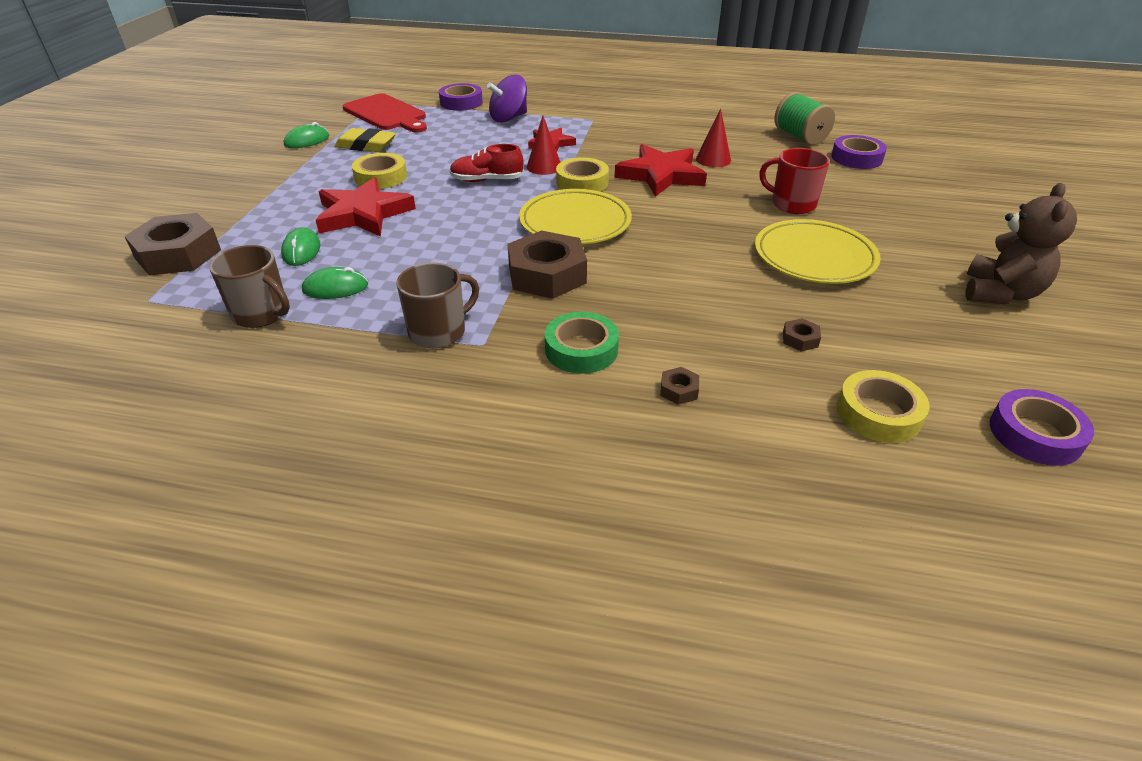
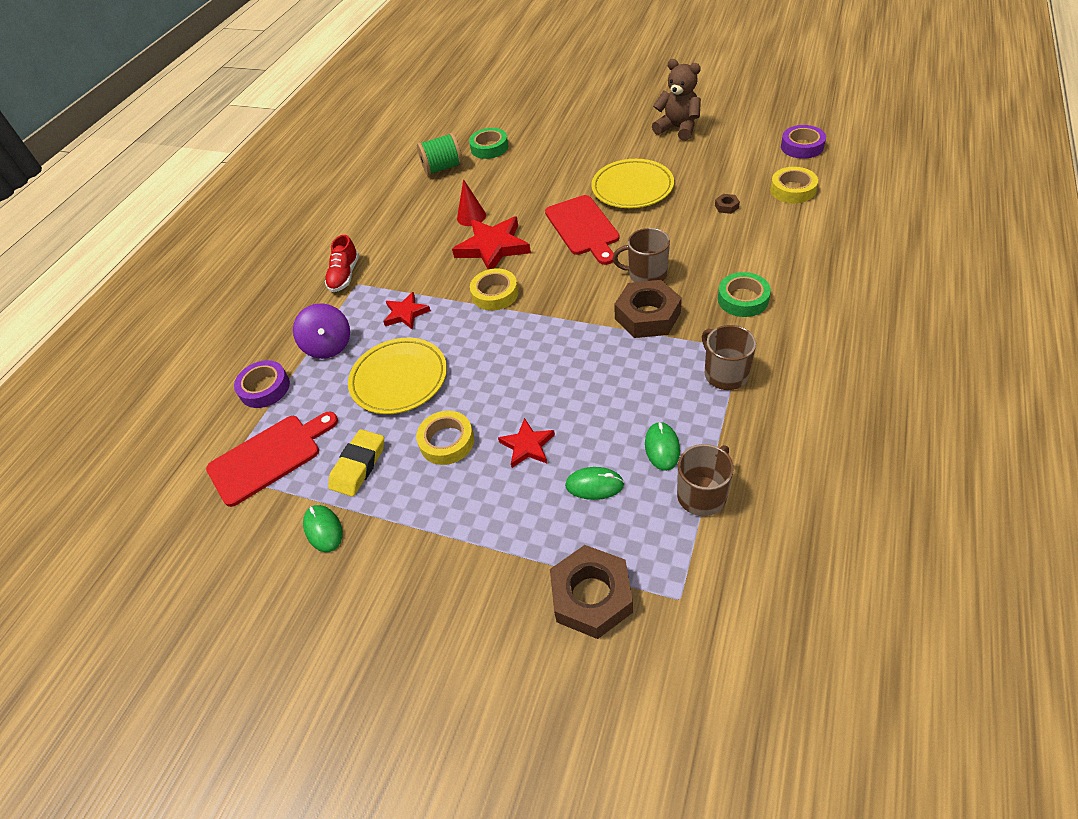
camera: 75 degrees left, 10 degrees up
red star [316,177,416,237] -> red star [498,418,555,468], size x0.58
red shoe [450,144,524,182] -> red shoe moved to [325,235,359,292]
yellow plate [519,189,632,244] -> yellow plate moved to [348,338,447,414]
red cone [527,116,560,175] -> none
brown nut [660,367,699,405] -> none
red mug [759,148,830,214] -> none
purple tape [831,135,887,169] -> green tape [469,128,508,159]
none -> red cutting board [545,195,619,265]
none -> brown mug [613,228,670,282]

